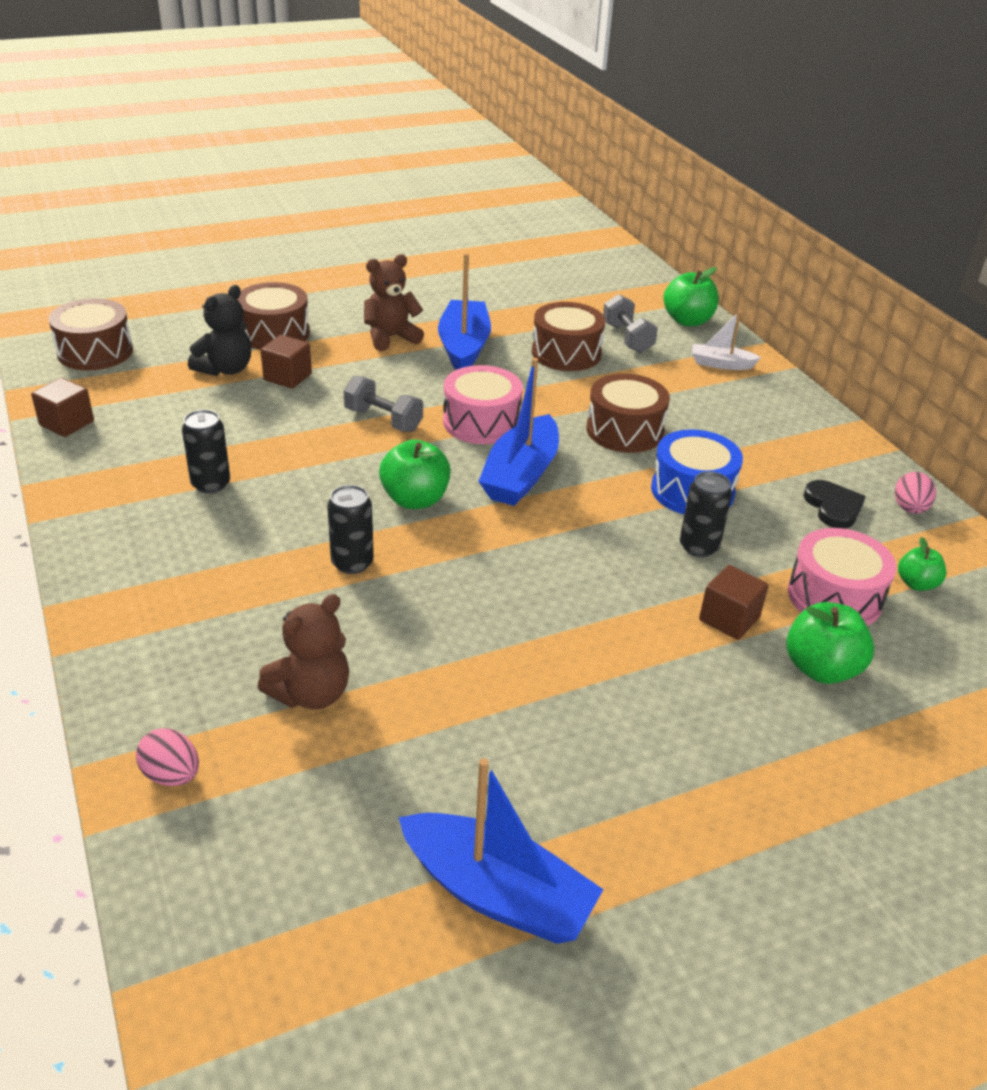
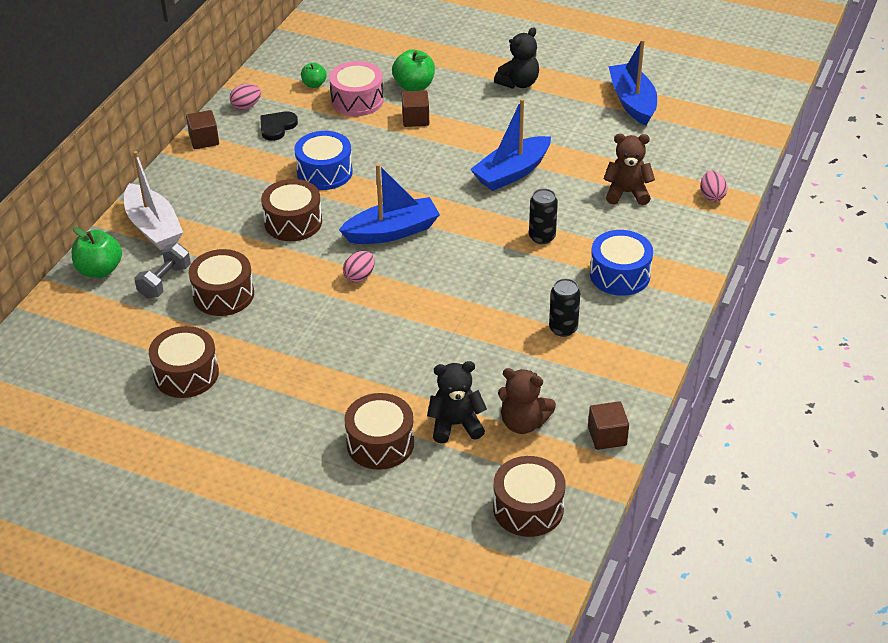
camera: 130 degrees left, 5 degrees up
brown cube [261,335,312,389] -> brown cube moved to [186,110,219,149]
grey dumbbell [343,376,423,432] -> none
brown teddy bear [364,254,424,351] -> brown teddy bear moved to [498,368,556,434]
green apple [379,440,451,509] -> none
blue boat [438,253,491,370] -> blue boat moved to [470,98,551,191]
pink drum [443,365,523,444] -> pink egg [343,251,375,283]
black can [680,471,732,557] -> none
white boat [692,311,761,370] -> white boat [124,151,183,250], size x1.77
none -> brown drum [149,326,219,398]
none -> black teddy bear [494,27,539,89]
none -> blue drum [590,230,653,296]

